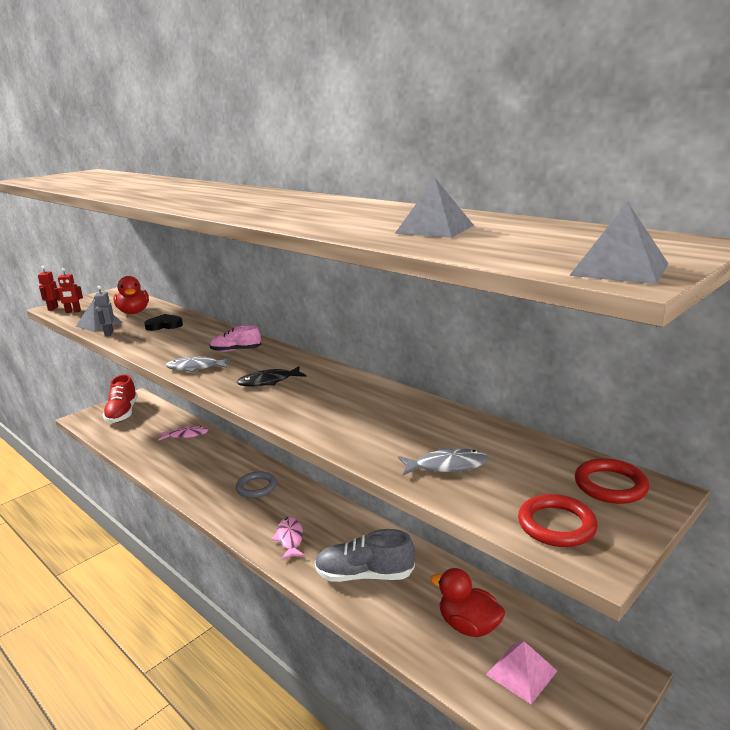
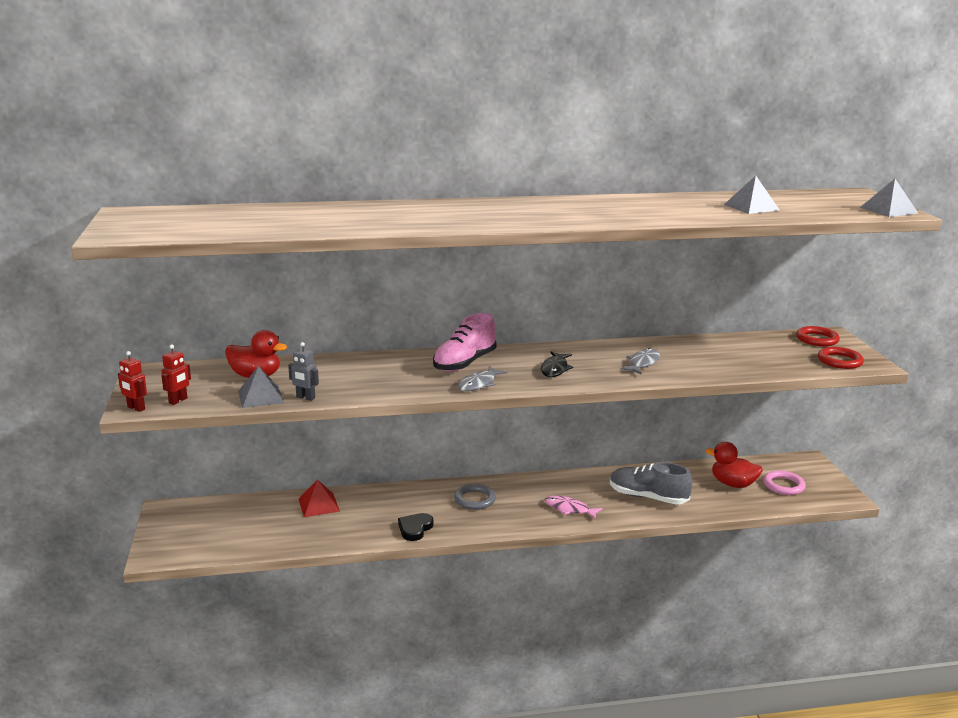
camera: 55 degrees left, 0 degrees up
red shoe [103,374,138,423] -> none
black heart [144,314,183,331] -> black heart moved to [398,513,433,541]
pink fish [158,426,208,440] -> red pyramid [299,479,340,517]
pink shoe [209,325,261,352] -> pink shoe [433,313,496,372], size x1.69
grey shoe [315,529,415,582] -> grey shoe turned 75 degrees clockwise [610,462,692,504]
grey fish [398,448,489,475] -> grey fish moved to [621,348,660,375]
red duck [430,568,505,637] -> red duck turned 45 degrees clockwise [705,442,763,488]
pink pyramid [486,641,557,704] -> pink ring [764,470,806,495]

